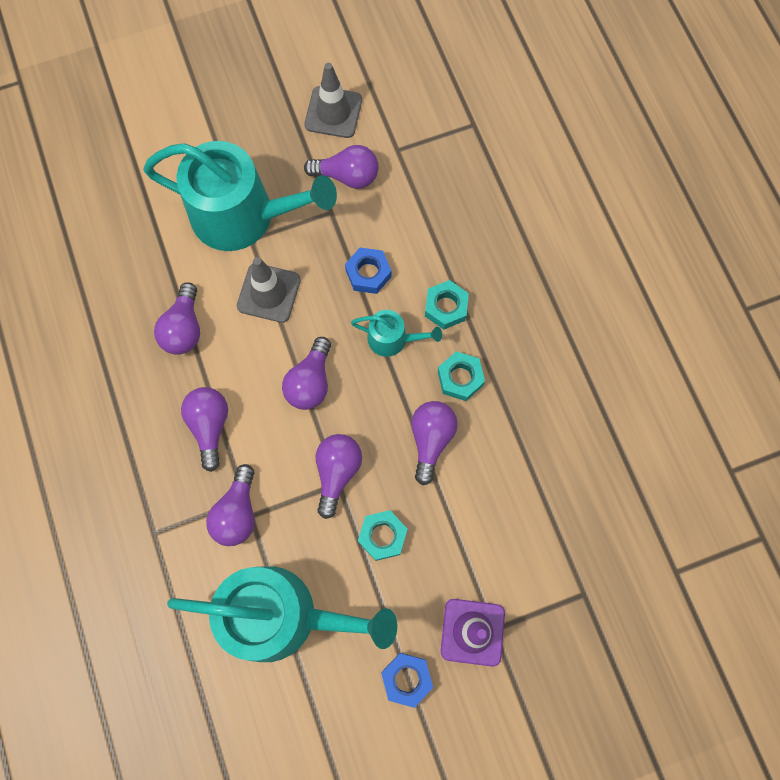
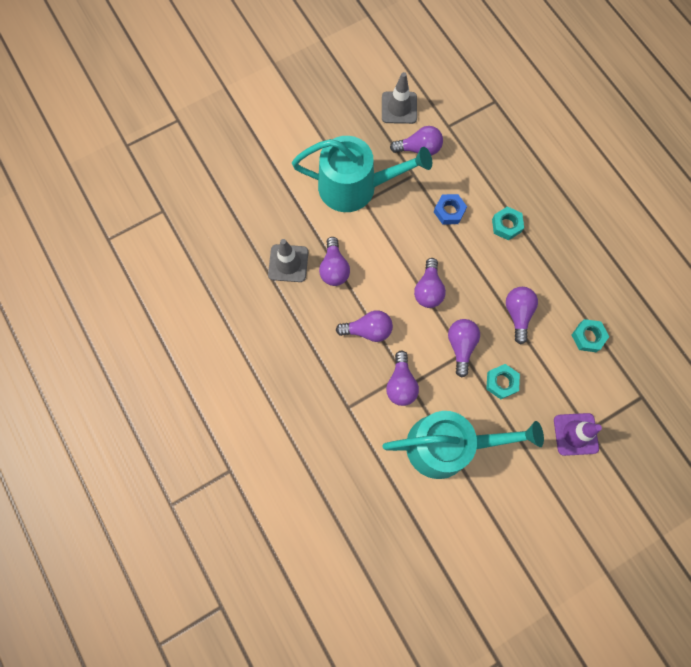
camera: 10 degrees left, 0 degrees up
purple light bulb [181,387,228,472] -> purple light bulb turned 105 degrees clockwise [336,310,393,342]
grey traffic cone [237,257,301,323] -> grey traffic cone moved to [268,239,308,282]
turquoise watering can [351,310,442,357] -> none
blue nut [381,653,433,708] -> none
turquoise nut [438,351,485,401] -> turquoise nut moved to [572,319,609,352]

